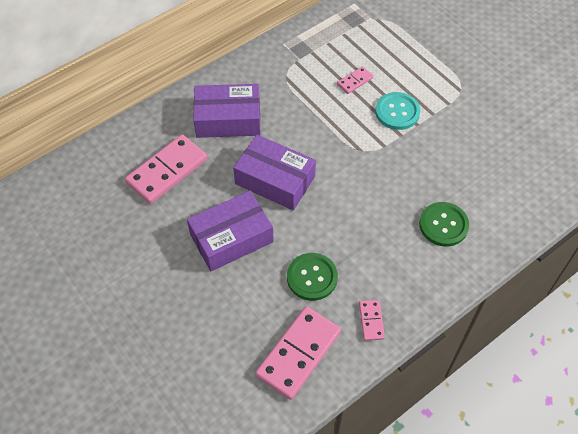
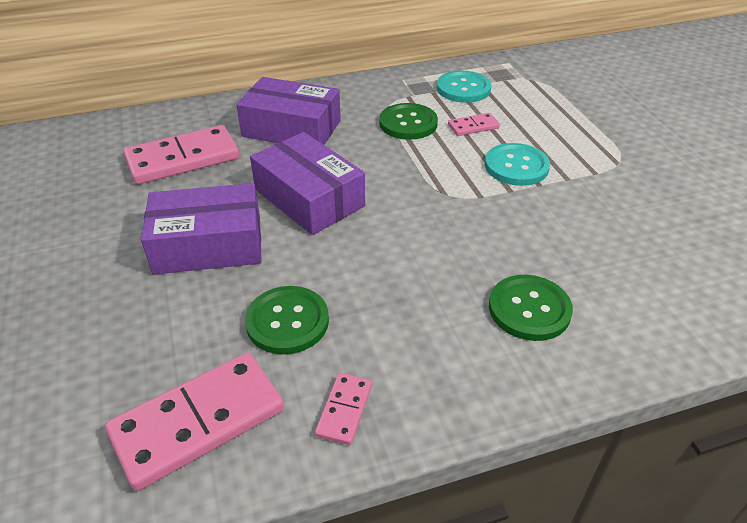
camera: 20 degrees right, 15 degrees down
none -> green button [379,103,438,140]
none -> turquoise button [437,71,491,103]

